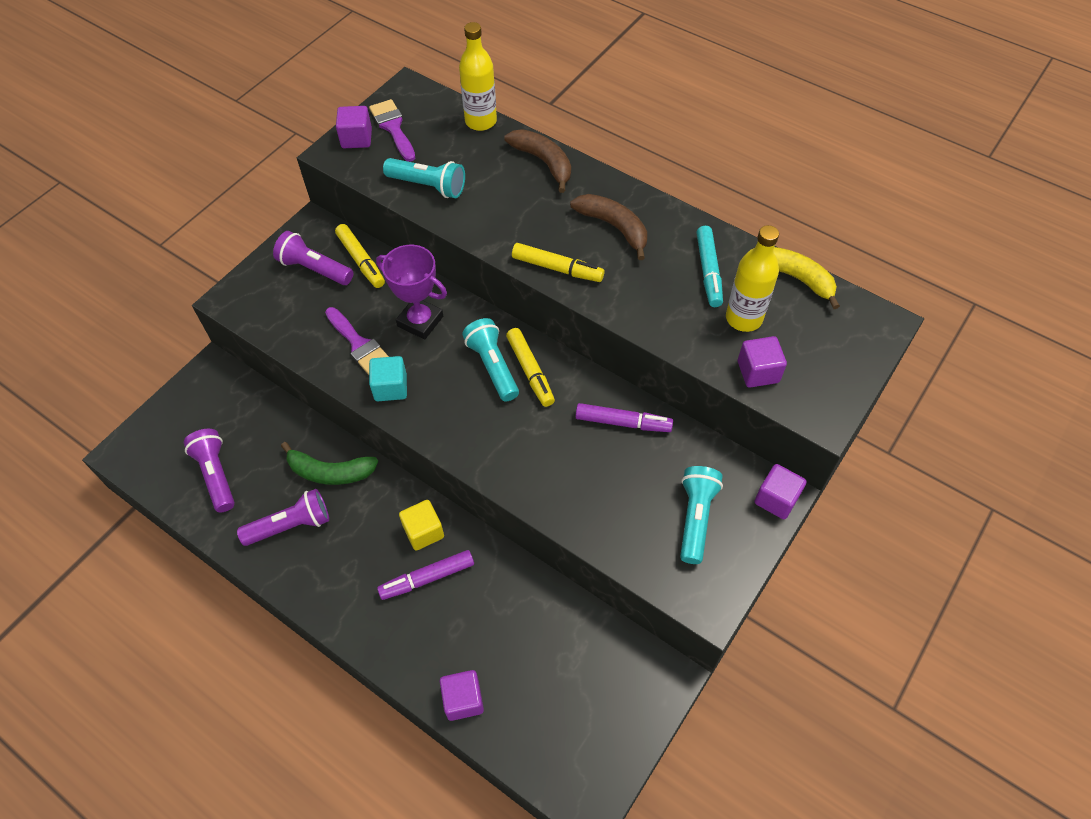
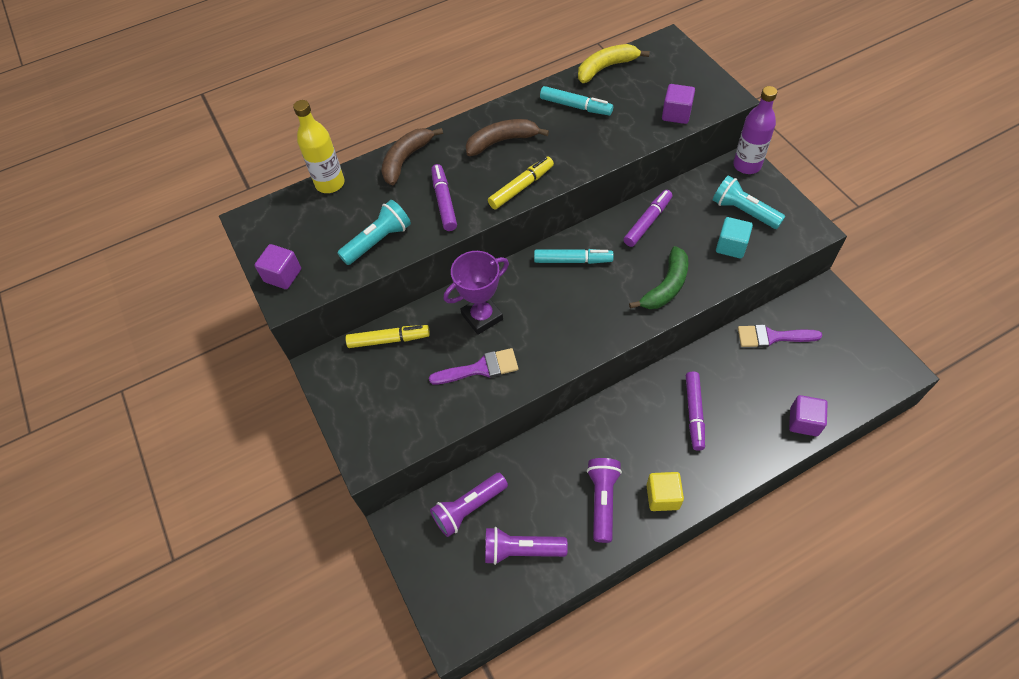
camera: 60 degrees left, 0 degrees up
purple flashlight [273,231,353,285] -> purple flashlight moved to [430,473,508,537]
green banana [281,442,378,485] -> green banana moved to [629,246,688,309]
purple brush [369,99,415,162] -> purple brush moved to [738,324,822,348]
turquoise cube [369,356,407,401] -> turquoise cube moved to [716,217,753,258]
yellow cube [399,500,444,551] -> yellow cube moved to [646,472,684,511]
turquoise flashlight [462,318,519,402] -> none
brown banana [504,129,571,193] -> brown banana turned 45 degrees counterclockwise [381,128,443,185]
yellow marker [506,328,555,407] -> turquoise marker [534,249,614,264]
yellow bottle [726,225,779,332] -> none
purple cube [755,464,807,519] -> purple bottle [733,86,777,174]
none -> purple marker [431,164,457,231]

